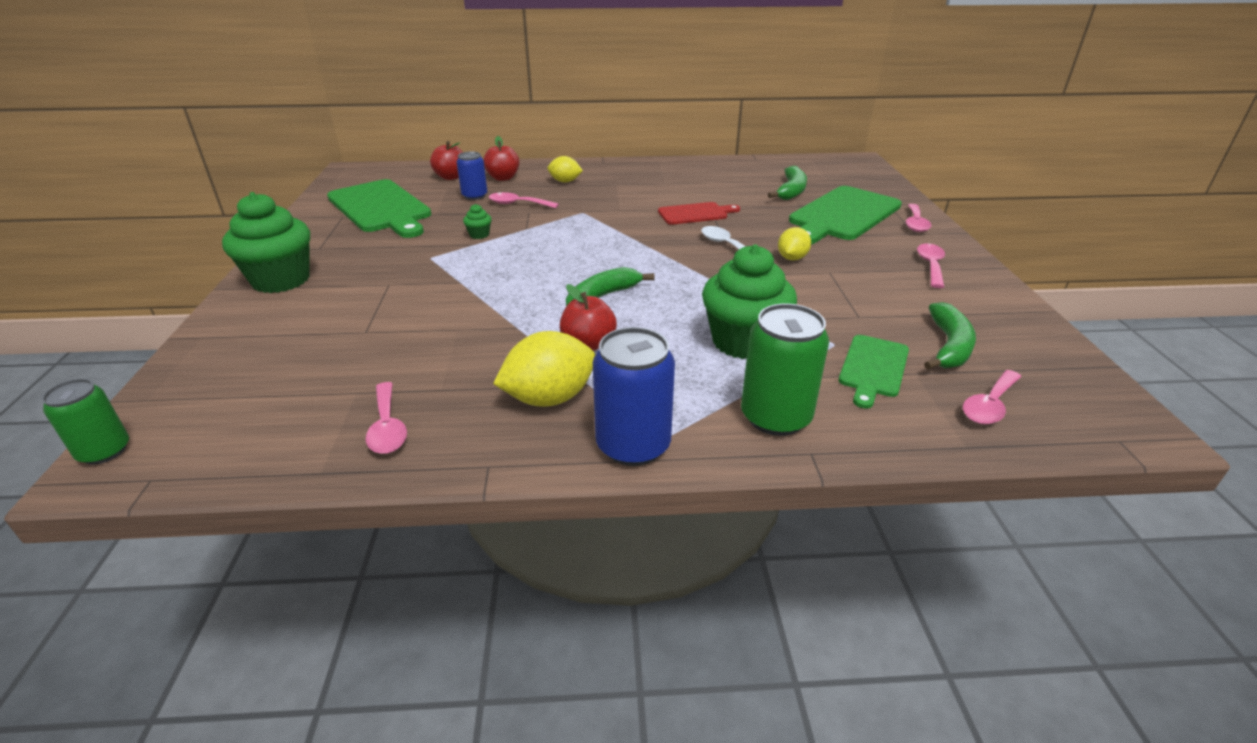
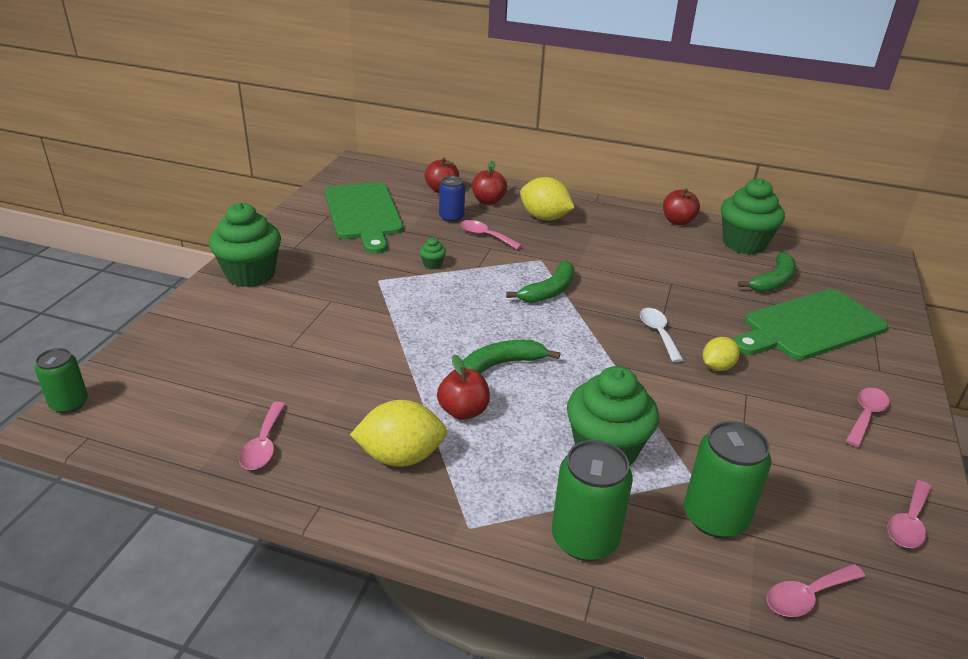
camera: 20 degrees right, 0 degrees up
yellow lemon [547,156,583,182] -> yellow lemon [520,177,575,221], size x1.66
blue can [593,327,675,466] -> none
red cutting board [658,202,740,225] -> none
green cutting board [839,335,909,409] -> green can [684,421,771,538]
pink spoon [906,204,931,232] -> pink spoon moved to [887,480,932,548]
green banana [924,302,976,370] -> green banana moved to [506,261,574,303]
none -> red apple [663,188,700,225]
none -> green cupcake [721,178,785,254]

